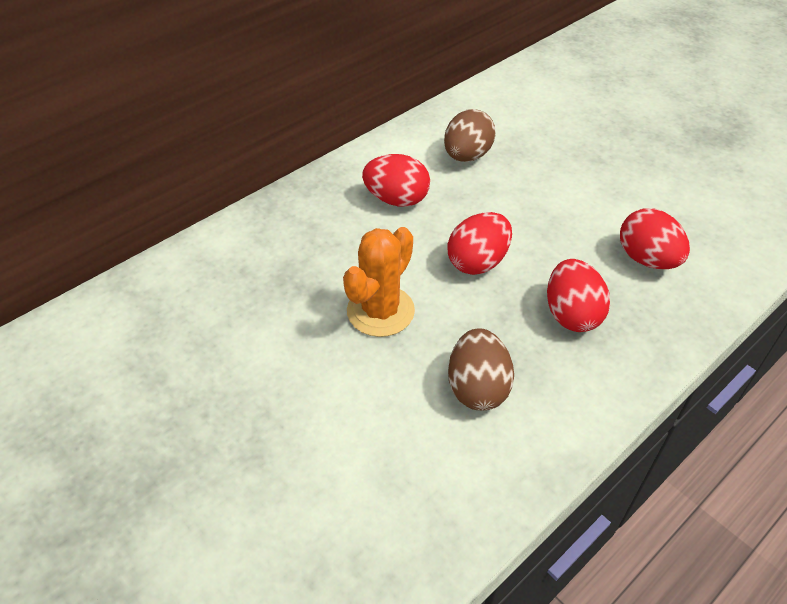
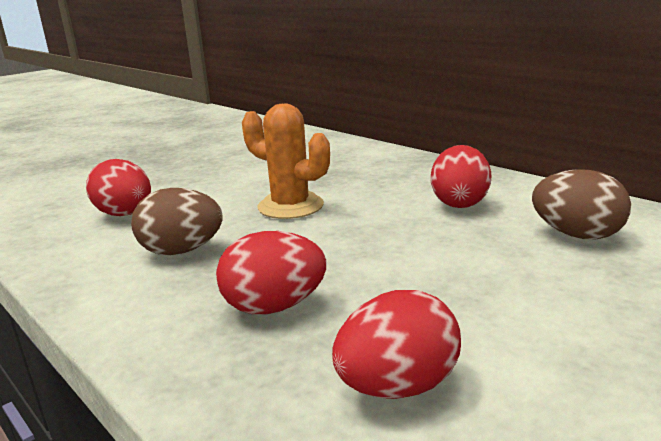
camera: 90 degrees right, 25 degrees down
red egg [447,212,512,275] -> red egg moved to [86,159,151,216]

